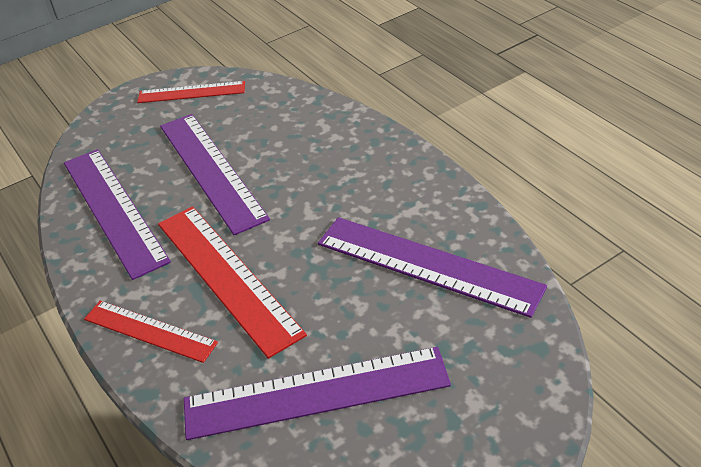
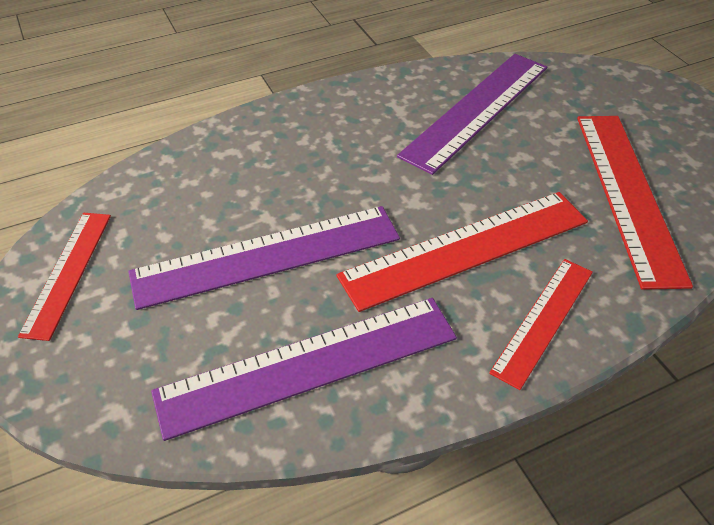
camera: 85 degrees left, 5 degrees up
purple ruler [184,347,451,440] -> red ruler [577,116,693,290]

